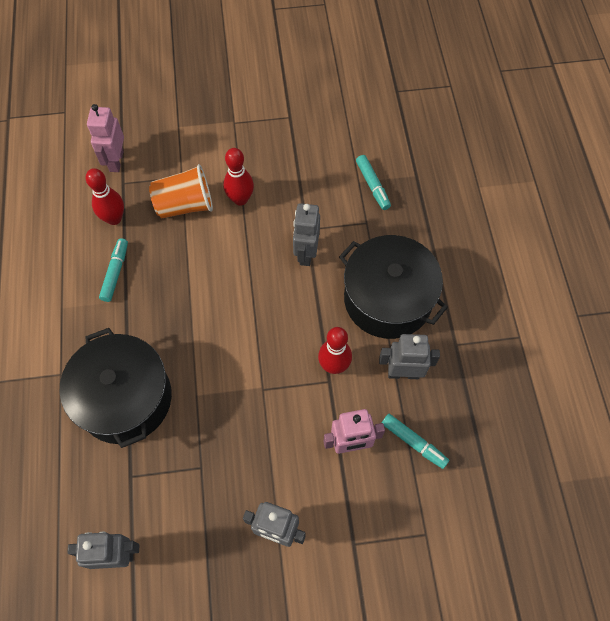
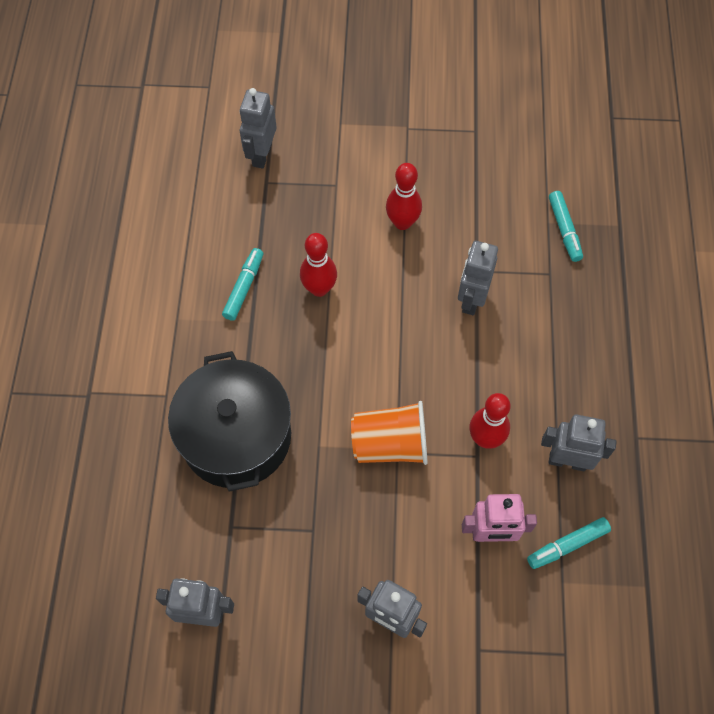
camera: 10 degrees right, 0 degrees up
red bowling pin [86,168,124,225] -> red bowling pin moved to [300,233,337,297]
pink robot [87,104,124,172] -> grey robot [239,88,277,169]
orange cup [149,164,213,218] -> orange cup moved to [351,401,428,465]
black pot [339,235,448,339] -> none
turquoise marker [382,414,449,469] -> turquoise marker turned 105 degrees clockwise [527,517,611,569]

